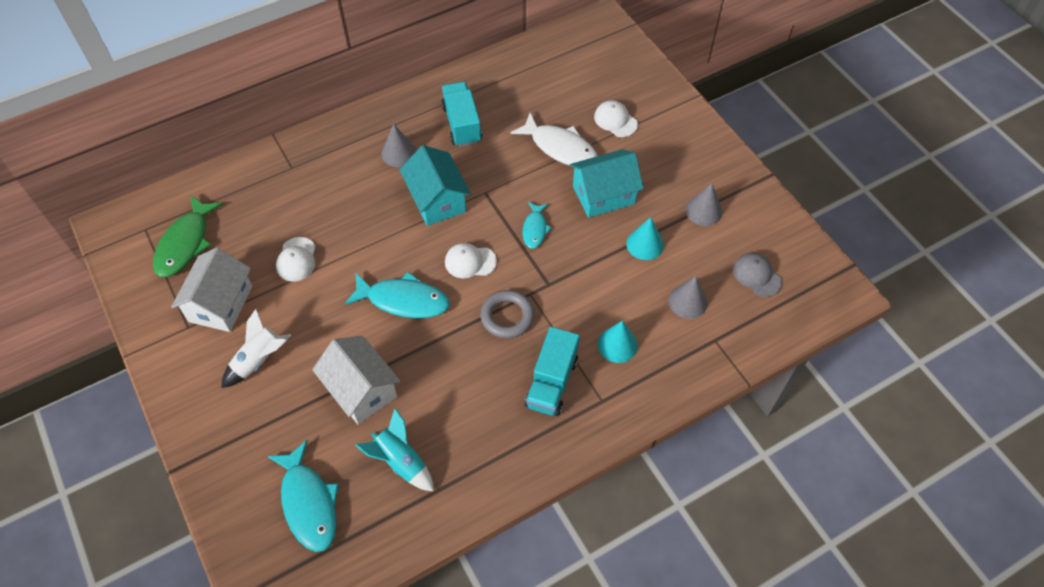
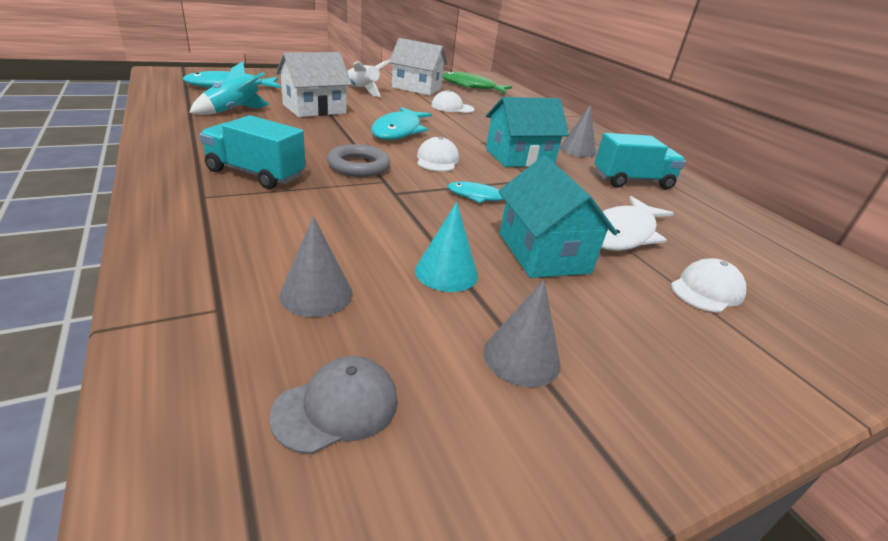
camera: 90 degrees right, 25 degrees down
turquoise cone [598,321,638,363] -> none

